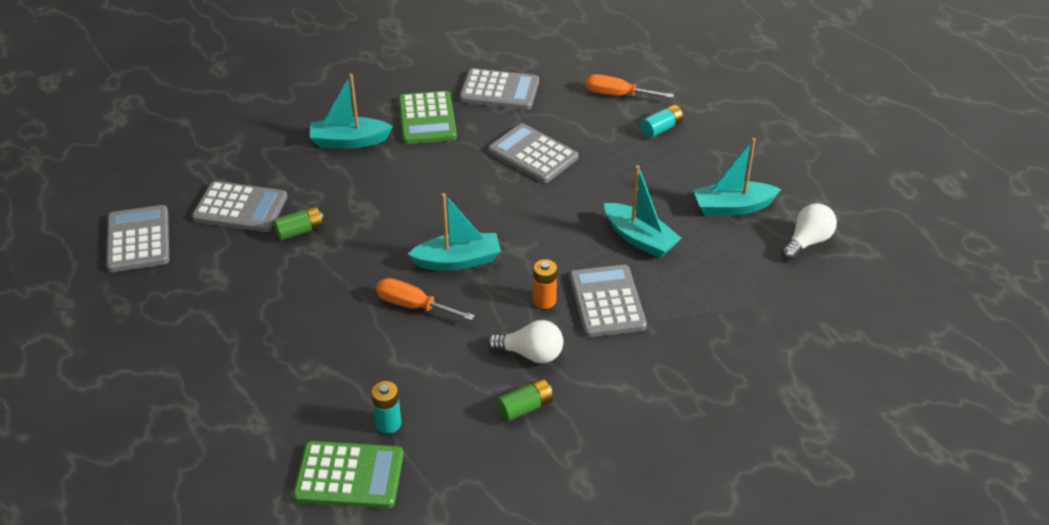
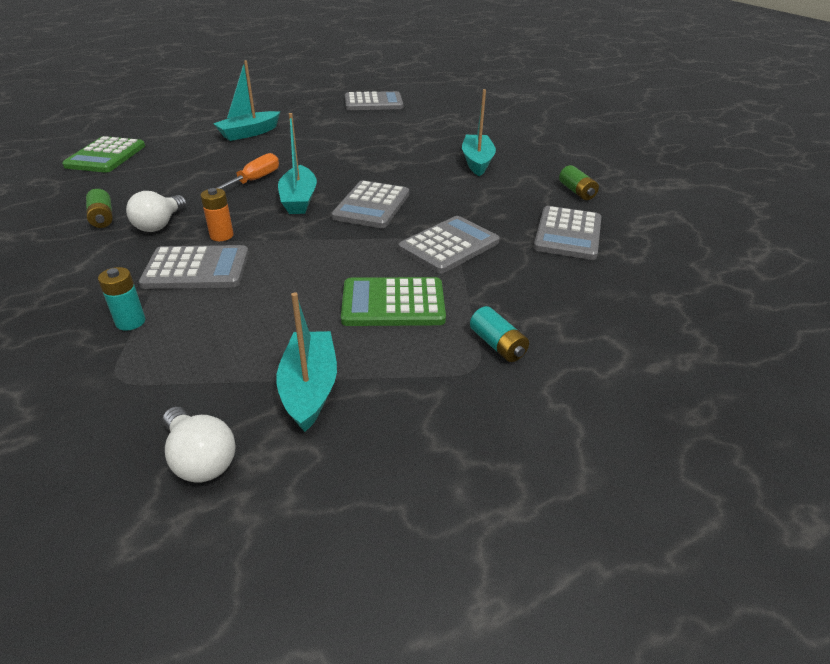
camera: 95 degrees right, 5 degrees down
grey calculator [192,181,288,232] -> grey calculator moved to [331,180,409,228]
green battery [273,206,324,240] -> green battery moved to [559,165,599,200]
turquoise battery [371,381,401,434] -> turquoise battery moved to [98,267,146,331]
green calculator [399,91,457,144] -> green calculator moved to [341,277,446,326]
orange screwdriver [586,74,674,98] -> none
turquoise boat [604,165,682,258] -> turquoise boat moved to [213,60,280,141]

